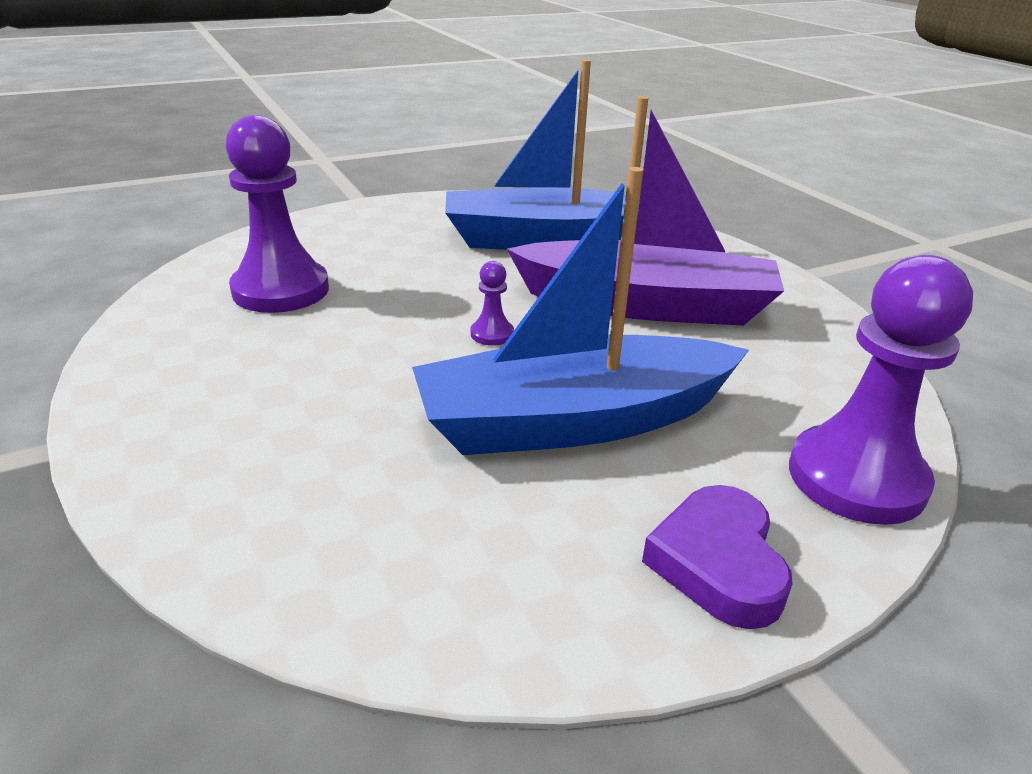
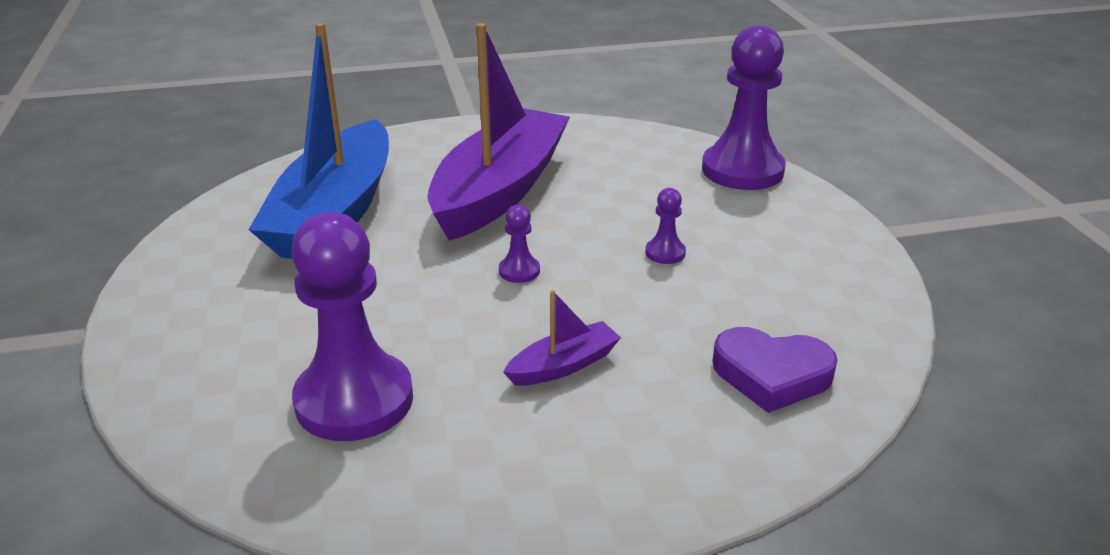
camera: 75 degrees left, 0 degrees up
blue boat [412,167,749,455] -> purple pawn [645,188,686,264]
purple heart [642,485,793,629] -> purple heart moved to [713,327,837,413]
none -> purple boat [503,290,621,386]

